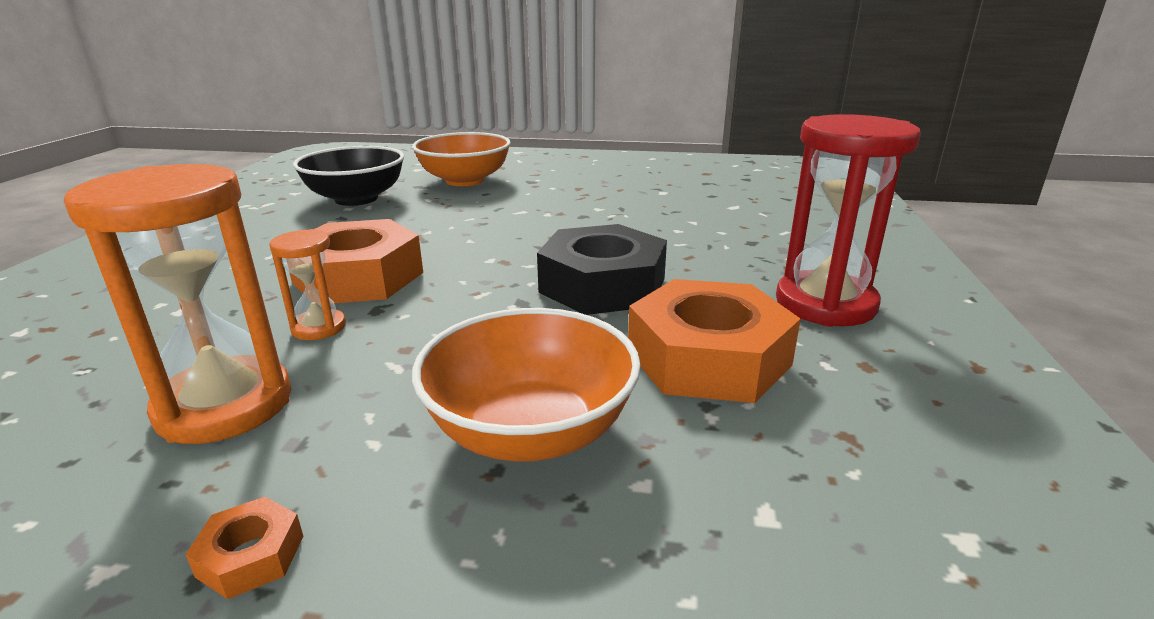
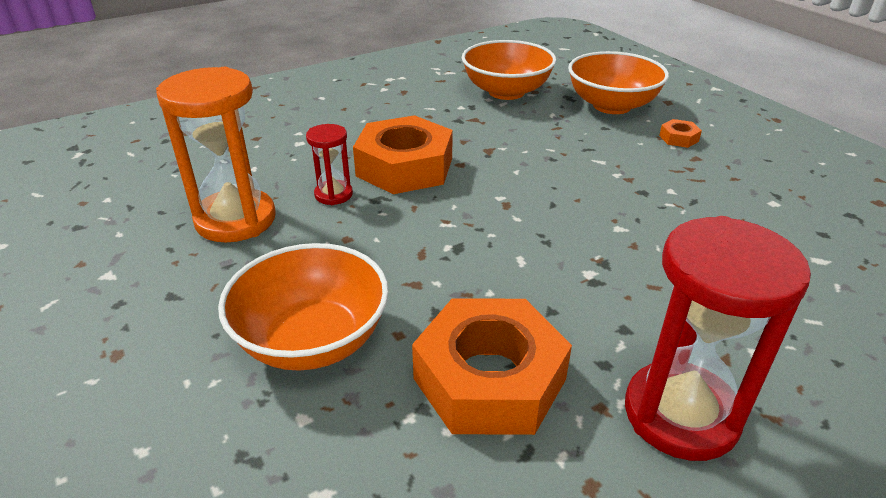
camera: 50 degrees right, 10 degrees up
orange nut [185,497,303,599] -> orange nut moved to [659,119,702,148]
orange hourglass [269,229,346,340] -> red hourglass [306,124,353,205]
black bowl [293,146,404,206] -> orange bowl [462,40,556,100]
black nut [537,224,667,315] -> none

